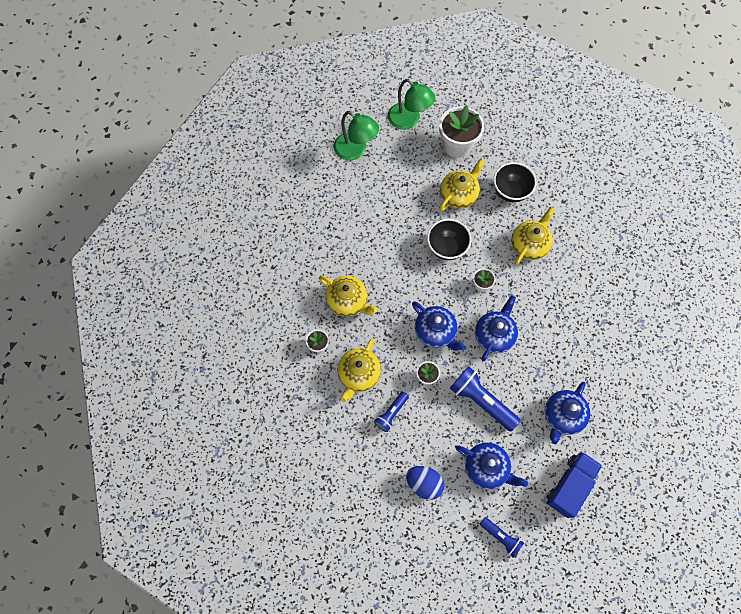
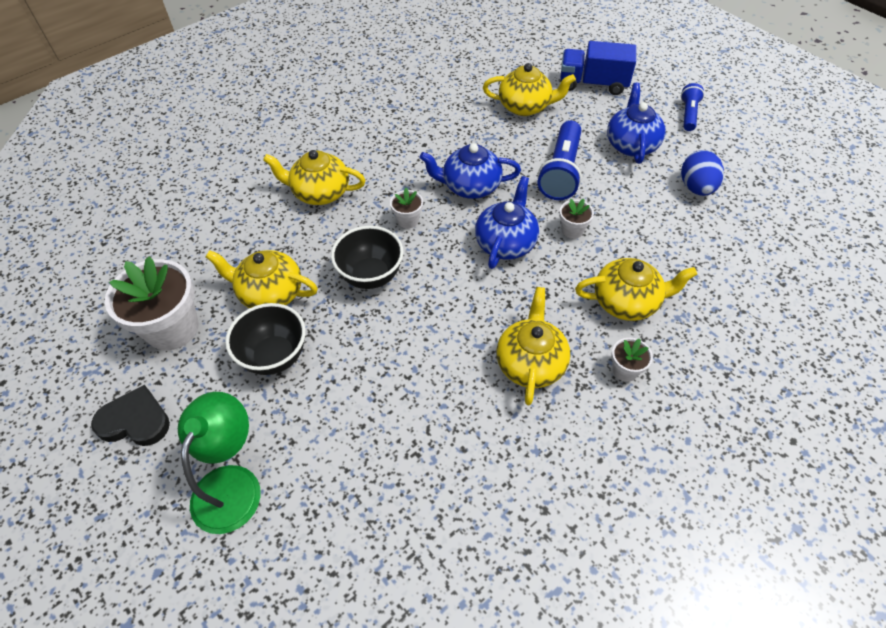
camera: 115 degrees left, 15 degrees down
blue flashlight [374,392,409,432] -> none
green lamp [388,79,435,130] -> black heart [91,385,170,446]
black bowl [494,162,537,202] -> black bowl moved to [225,303,306,375]
blue teapot [545,382,590,444] -> yellow teapot [483,63,576,116]

